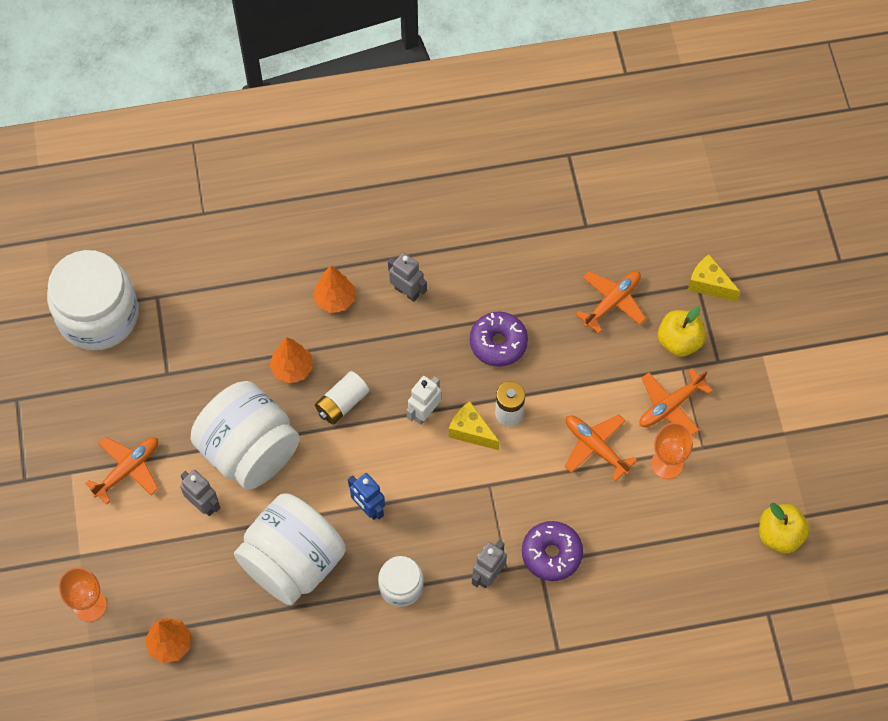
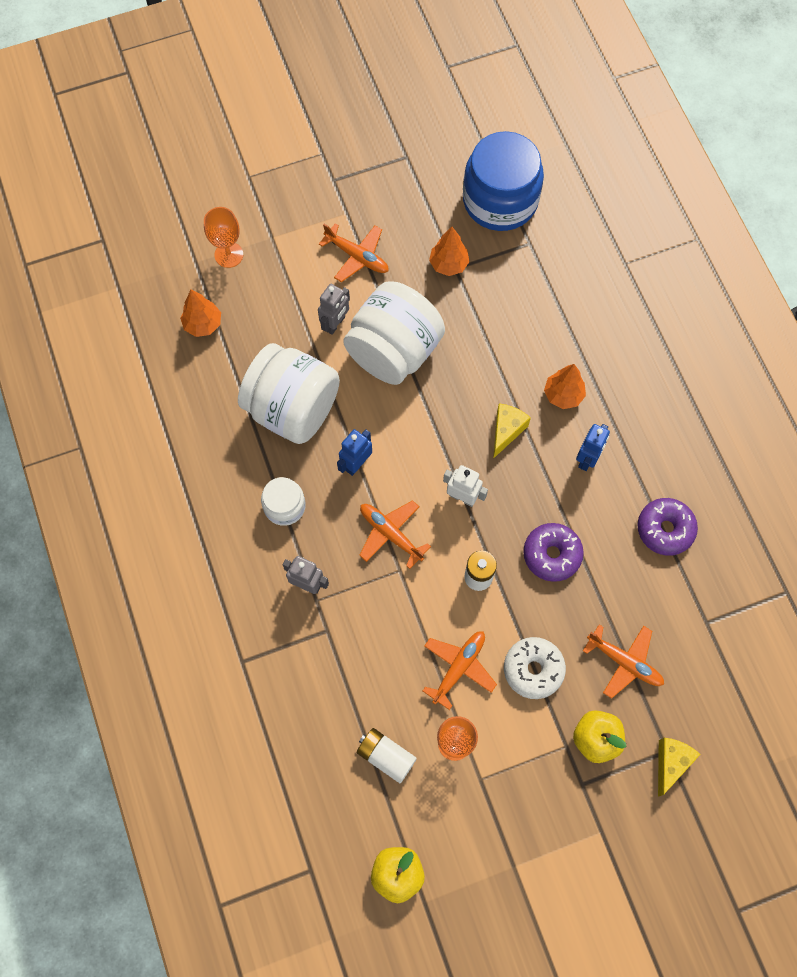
camera: 80 degrees right, 5 degrees up
white jar [47,250,138,350] -> blue jar [463,131,544,231]
orange tree [270,337,313,384] -> orange tree moved to [429,227,469,276]
white battery [315,371,369,425] -> white battery moved to [356,728,417,783]
grey robot [388,253,427,302] -> blue robot [576,424,610,471]
yellow cheese [449,401,500,450] -> yellow cheese moved to [493,403,531,459]
purple donut [522,521,583,581] -> purple donut moved to [637,498,698,556]
orange plane [639,368,712,435] -> orange plane moved to [359,500,431,569]
none -> white donut [504,637,566,699]

